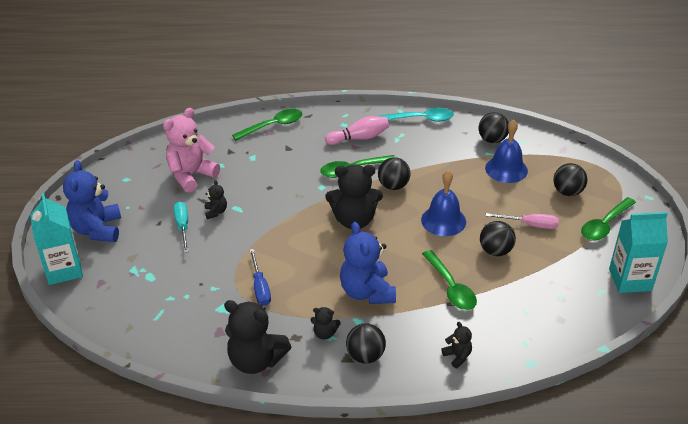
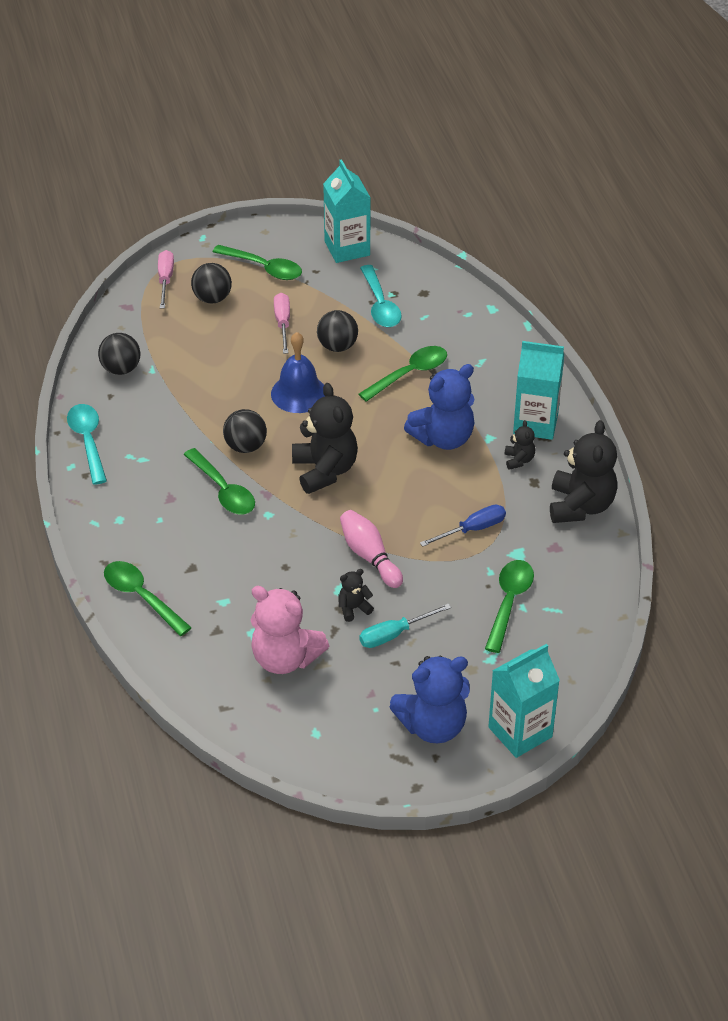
camera: 105 degrees left, 5 degrees up
pink bowling pin [325,116,389,145] -> pink bowling pin moved to [340,510,403,588]
black ball [346,323,386,364] -> turquoise carton [513,341,564,440]
black teddy bear [441,322,472,368] -> none
blue bell [485,120,528,183] -> none
none -> pink screwdriver [158,250,174,308]
none -> turquoise spoon [360,265,402,327]
none -> green spoon [485,560,534,653]

